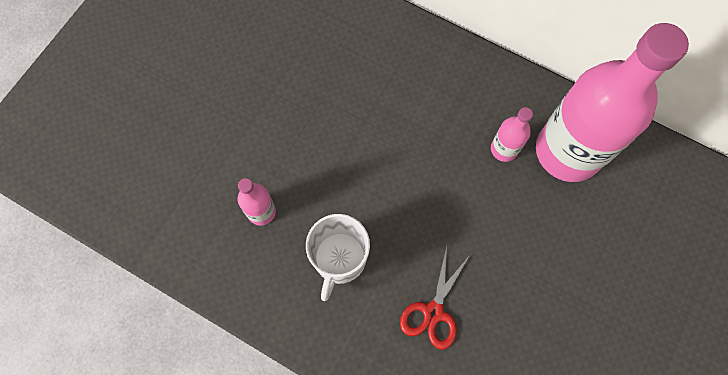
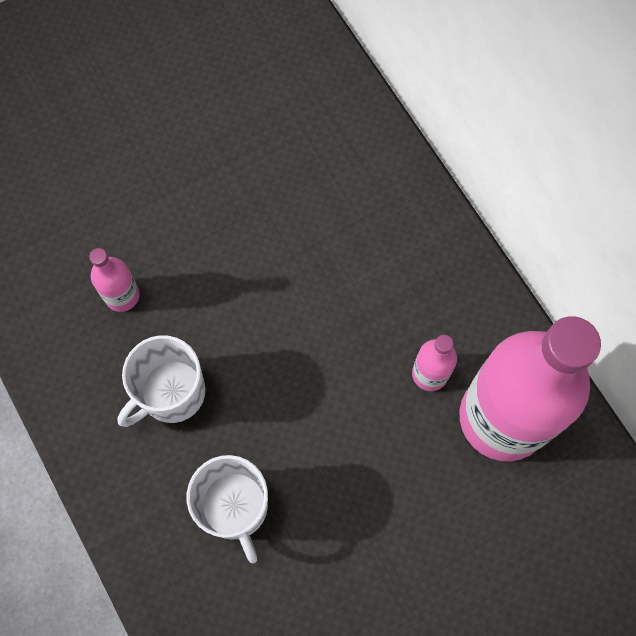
camera: 30 degrees right, 0 degrees up
red scissors [400,246,470,350] -> white mug [187,455,268,563]

